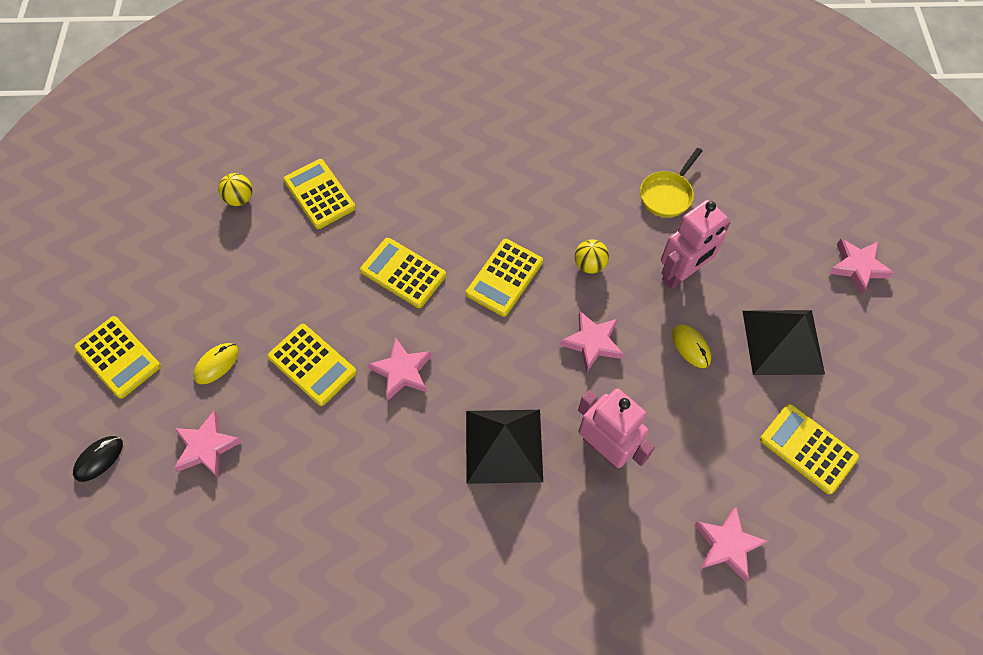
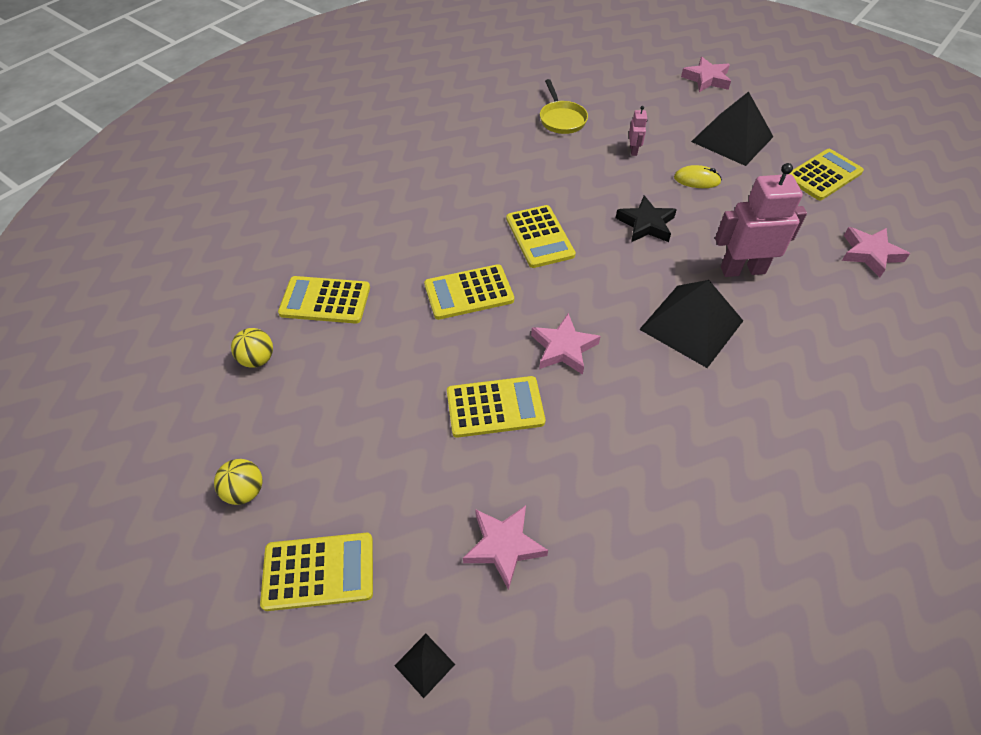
camera: 50 degrees left, 10 degrees down
black mouse [73,436,123,482] -> black pyramid [394,634,455,698]
yellow mouse [193,343,239,384] -> none
pink star [560,311,624,372] -> black star [616,195,677,242]
yellow ball [575,239,609,274] -> yellow ball moved to [214,459,262,505]
pink robot [661,200,731,289] -> pink robot [629,106,647,156], size x0.45
yellow calculator [760,404,859,494] -> yellow calculator turned 150 degrees clockwise [790,149,864,200]

